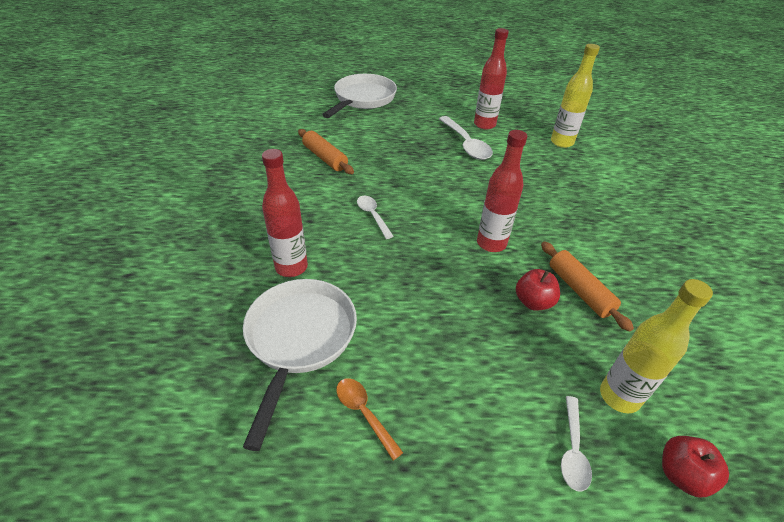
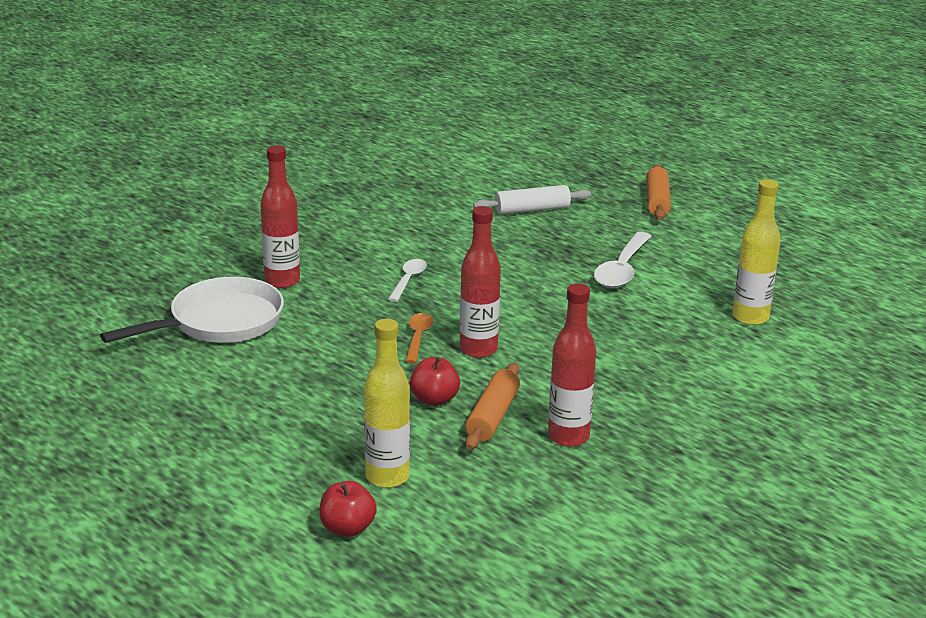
camera: 45 degrees right, 15 degrees down
orange rolling pin [298,129,354,174] -> orange rolling pin moved to [646,164,671,220]
white pan [322,74,397,118] -> none
orange spoon [336,378,403,460] -> orange spoon moved to [405,313,434,363]
red bottle [474,28,509,130] -> red bottle moved to [548,283,596,447]
white spoon [561,396,592,491] -> none
none -> white rolling pin [473,185,591,215]

